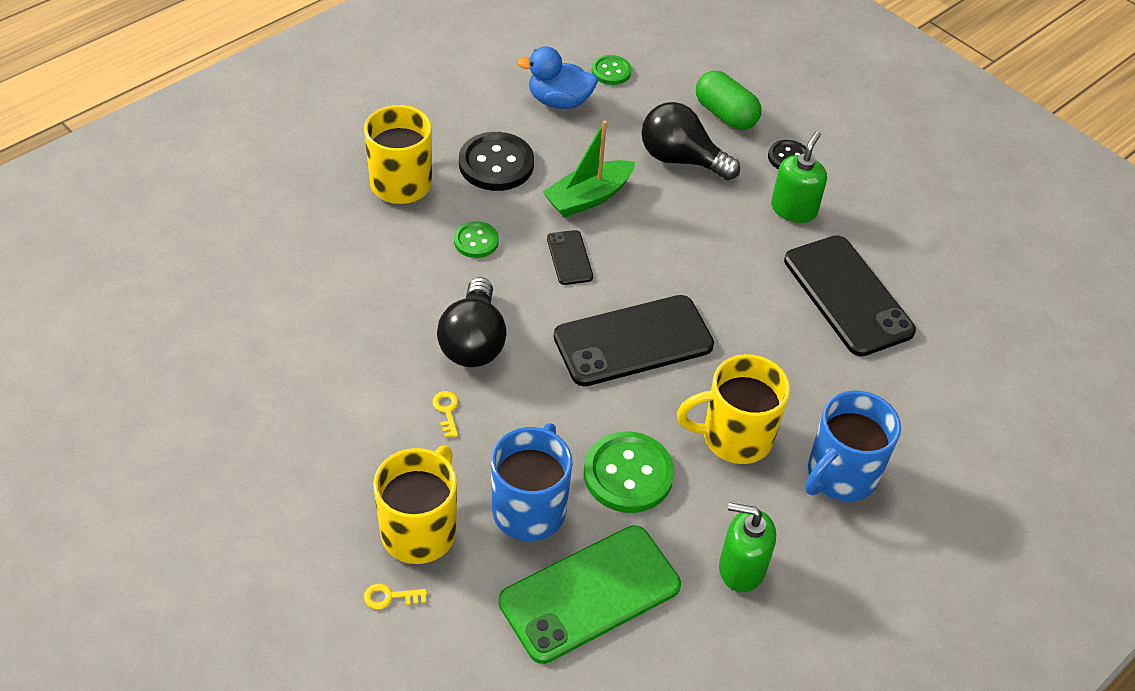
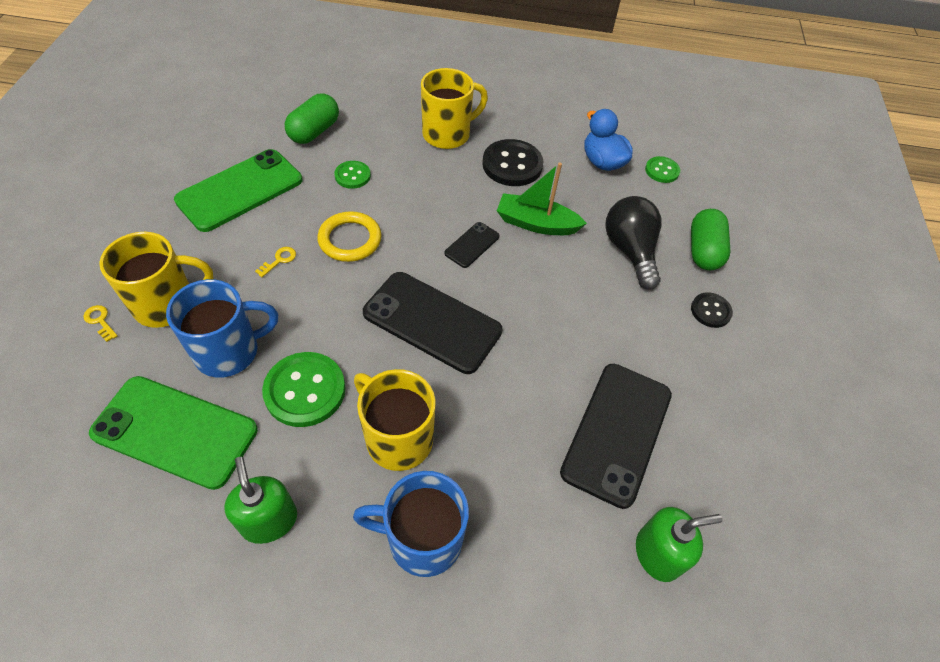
camera: 50 degrees right, 5 degrees up
black light bulb [437,277,507,367] -> yellow ring [317,211,382,262]
green button [454,221,499,258] -> green button moved to [334,161,371,189]
green soap dispenser [771,131,827,223] -> green soap dispenser moved to [636,507,723,582]
none -> green phone [174,149,302,232]
none -> green capsule [284,94,339,144]

